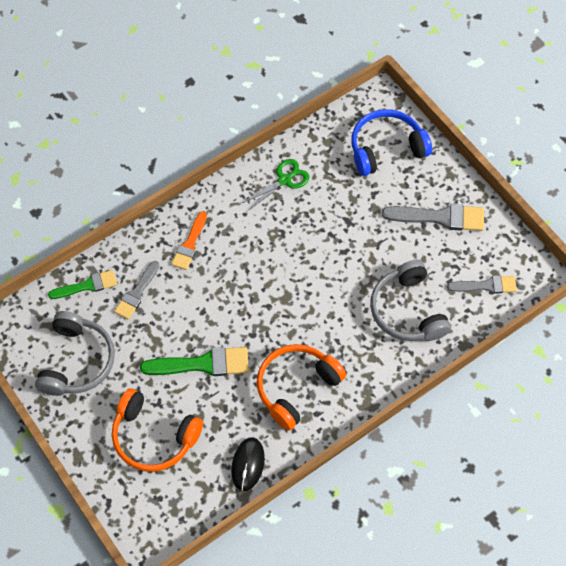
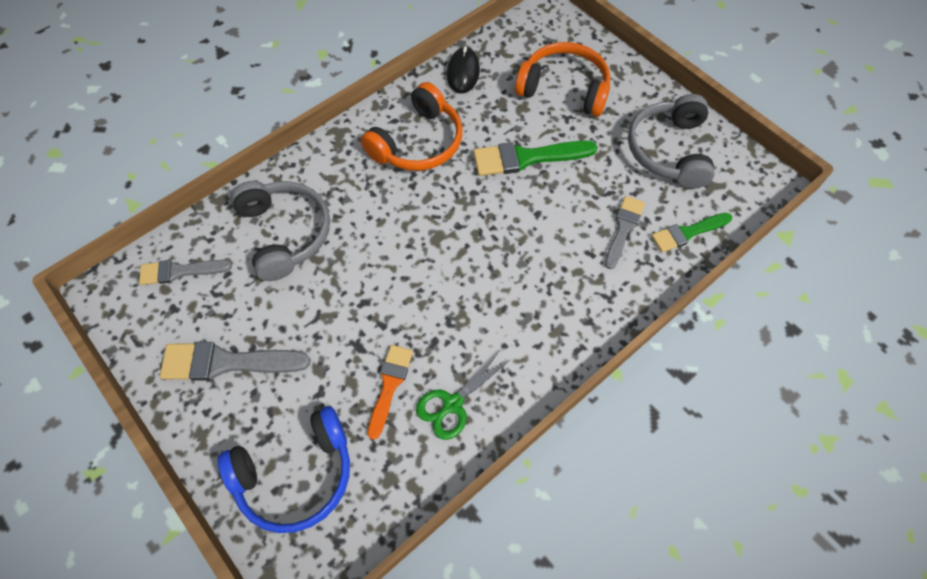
camera: 175 degrees right, 0 degrees up
orange brush [171,211,207,270] -> orange brush moved to [367,345,413,440]

